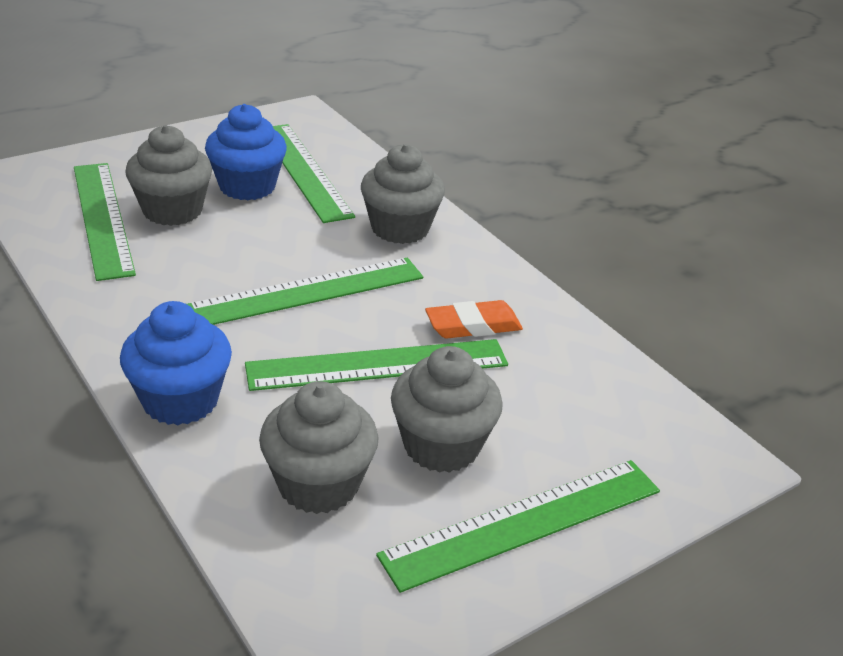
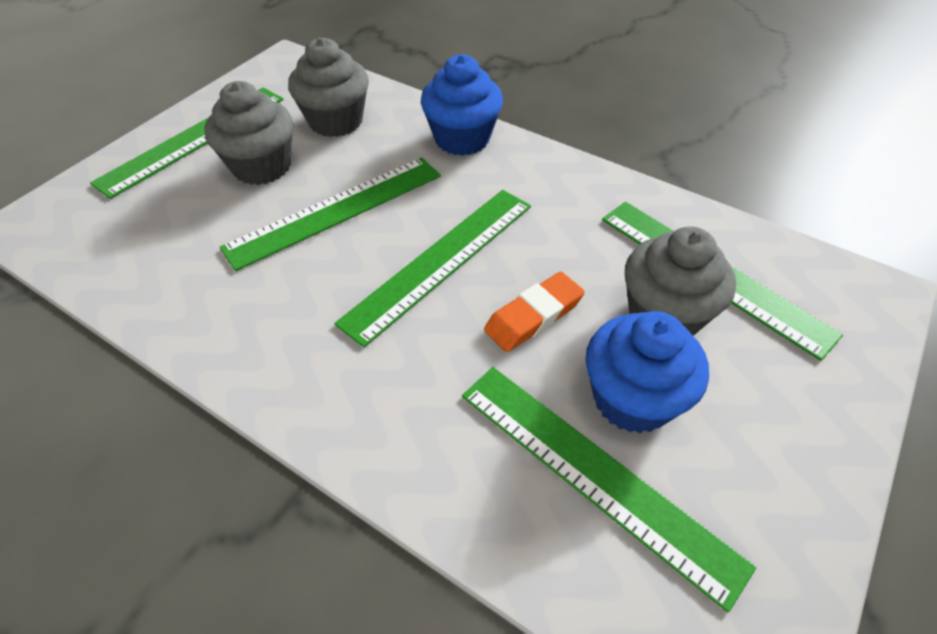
camera: 160 degrees right, 15 degrees up
grey cupcake [361,144,445,244] -> none
orange eraser [425,300,523,338] -> orange eraser moved to [484,272,585,352]

